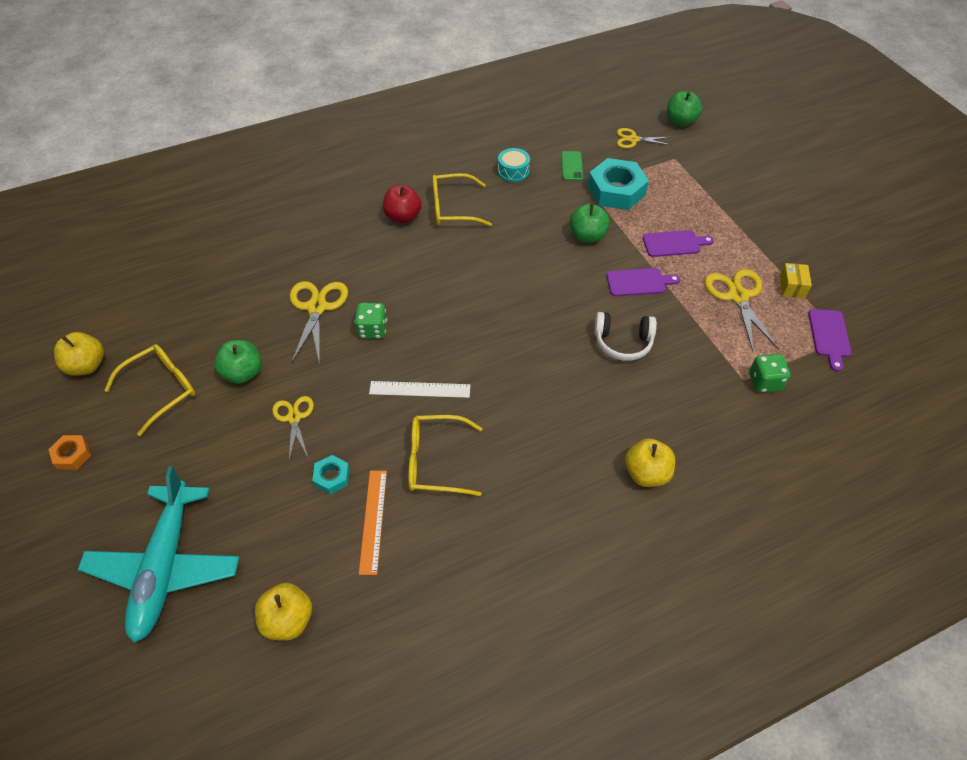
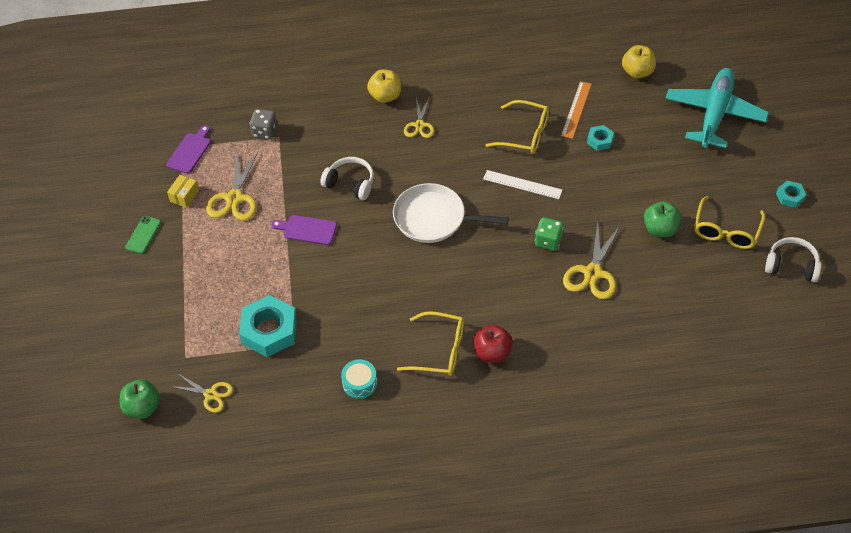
camera: 160 degrees left, 0 degrees up
orange nut [49,435,91,470] -> turquoise nut [776,181,806,208]
yellow apple [54,332,104,376] -> white headphones [765,237,821,282]
yellow glasses [104,344,195,436] -> yellow glasses turned 45 degrees counterclockwise [694,196,766,249]
yellow scissors [272,396,314,460] -> yellow scissors moved to [404,98,434,138]
green phone [561,151,583,181] -> green phone moved to [125,216,161,254]
green apple [570,203,609,243] -> none
purple cutting board [643,230,714,257] -> none
green dice [749,354,790,393] -> grey dice [250,109,277,139]
none -> white pan [393,183,509,243]

